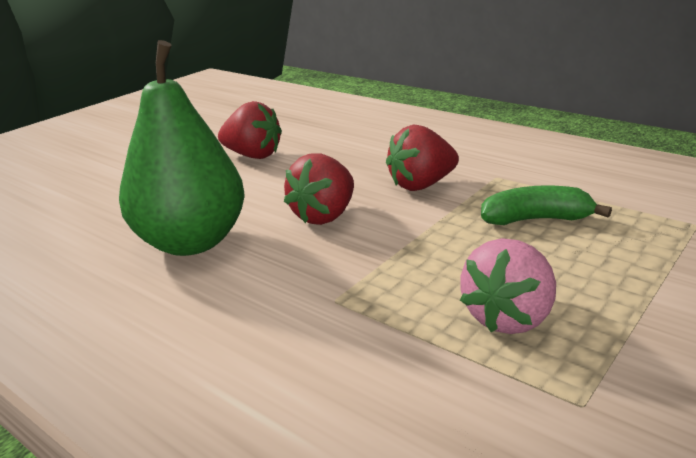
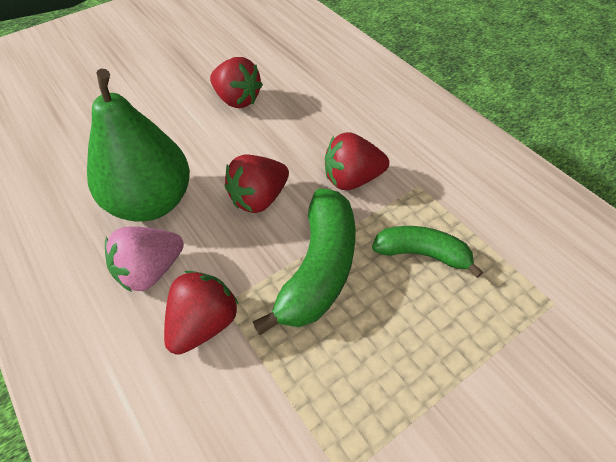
camera: 15 degrees right, 25 degrees up
pink strawberry [460,238,556,334] -> pink strawberry moved to [105,226,184,292]
none -> red strawberry [164,271,239,355]
none -> green banana [253,188,355,335]

